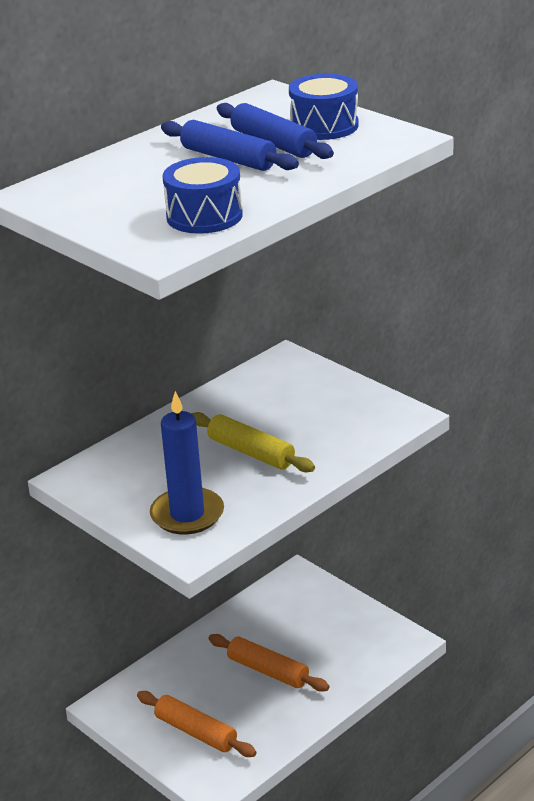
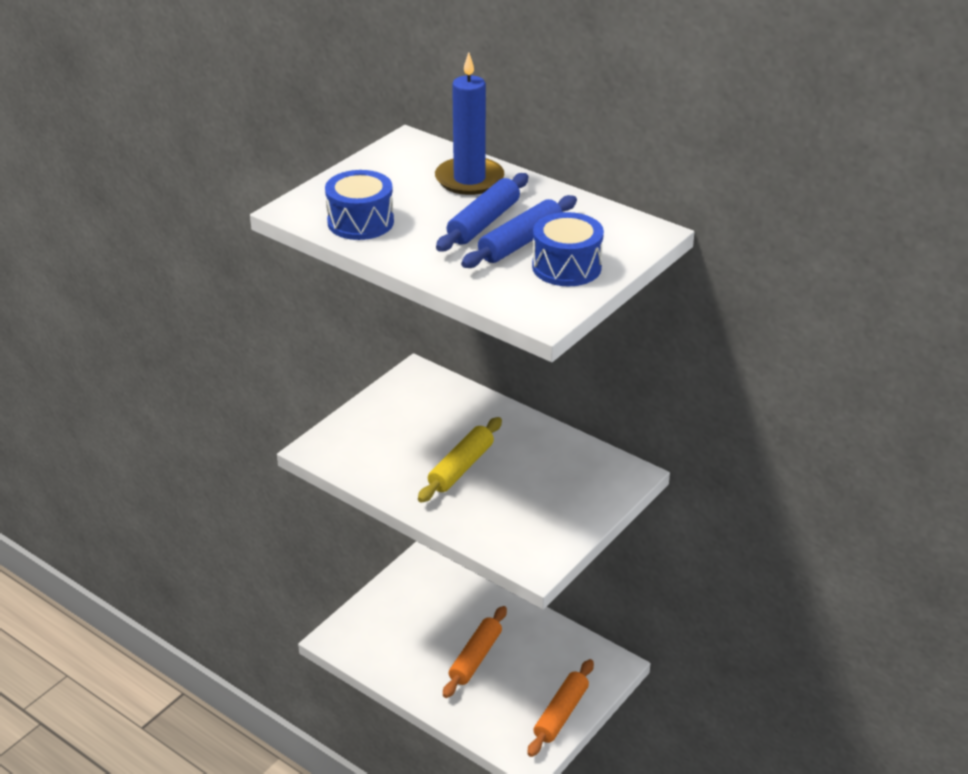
camera: 80 degrees right, 5 degrees up
orange rolling pin [137,691,257,757] -> orange rolling pin moved to [528,659,594,757]
blue candle [150,391,224,535] -> blue candle moved to [435,52,504,195]

